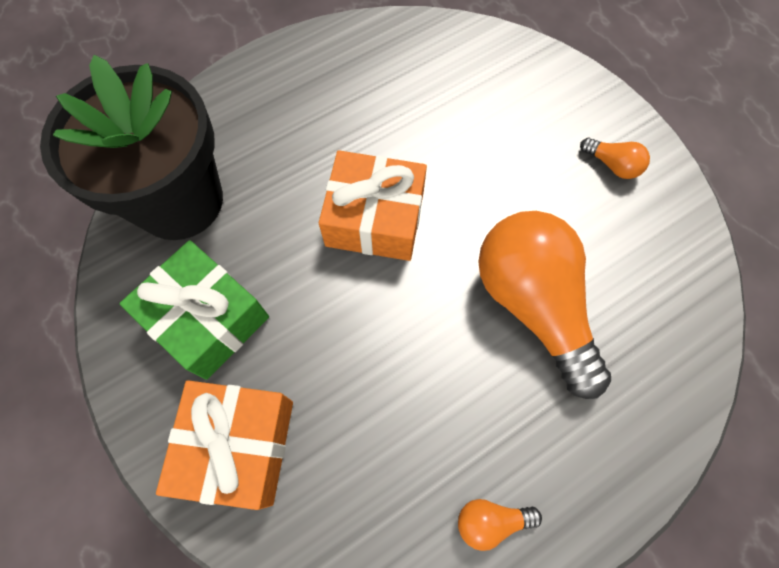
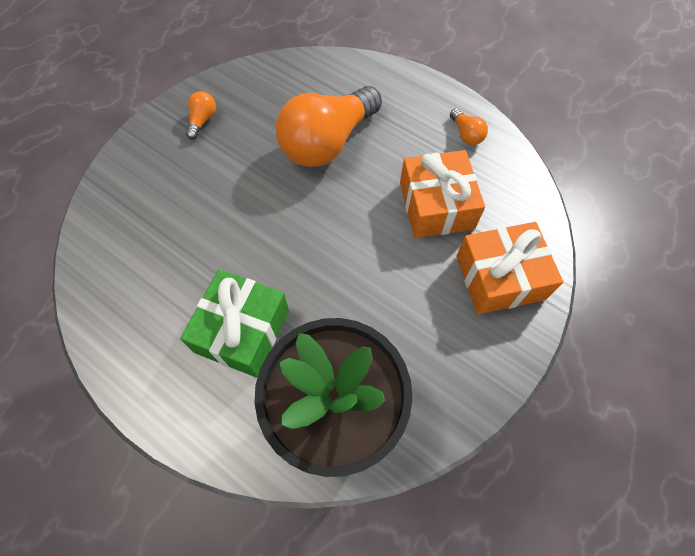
camera: 110 degrees left, 5 degrees down
green gift [120,240,269,380] -> green gift moved to [180,269,289,377]
orange gift [319,150,427,261] -> orange gift moved to [400,150,485,238]

